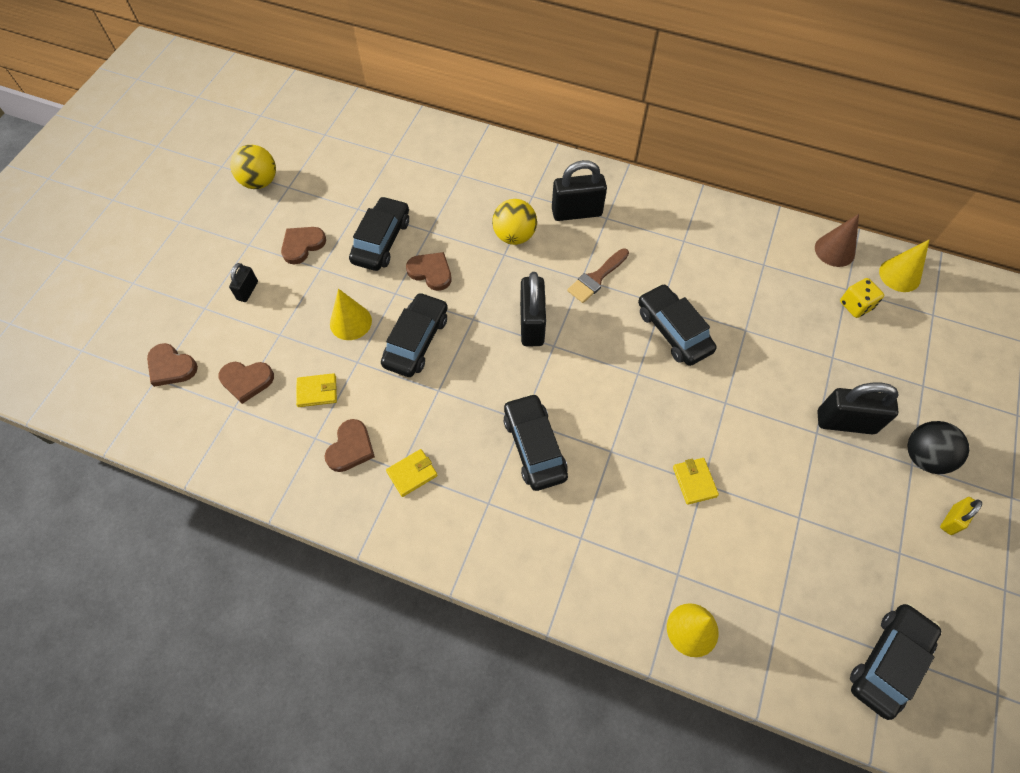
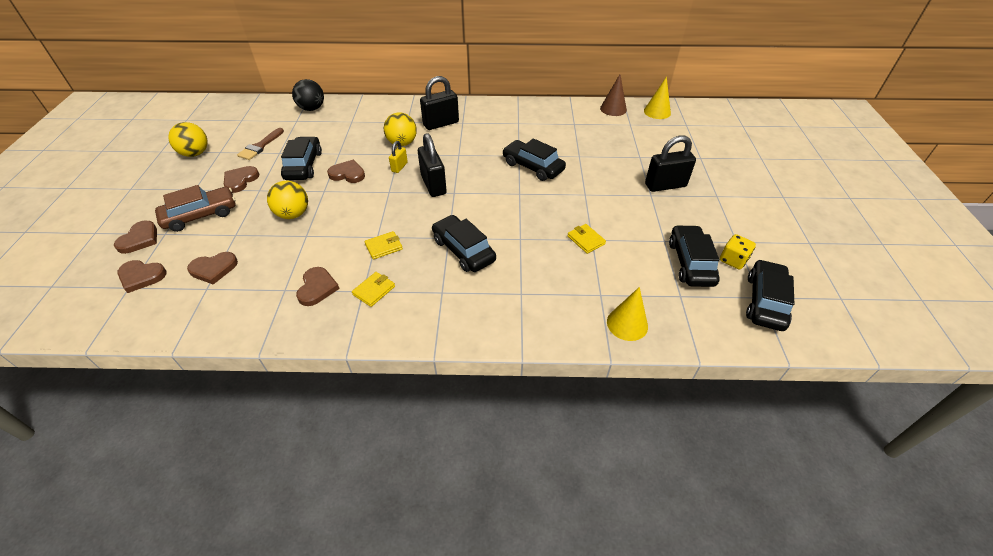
camera: 20 degrees left, 15 degrees down
black padlock [229,263,258,302] -> brown car [155,185,236,232]
yellow wallet [296,373,337,407] -> yellow wallet moved to [365,231,403,259]
yellow cone [330,289,372,340] -> yellow ball [267,181,308,219]
black car [381,292,448,377] -> black car moved to [669,225,719,287]
brown brush [567,248,629,303] -> brown brush moved to [237,128,284,160]
yellow dice [840,278,884,318] -> yellow dice moved to [720,234,756,270]
black ball [907,421,969,474] -> black ball moved to [292,79,324,111]
yellow padlock [940,497,982,535] -> yellow padlock moved to [389,141,408,173]
none -> brown heart [114,220,157,254]

